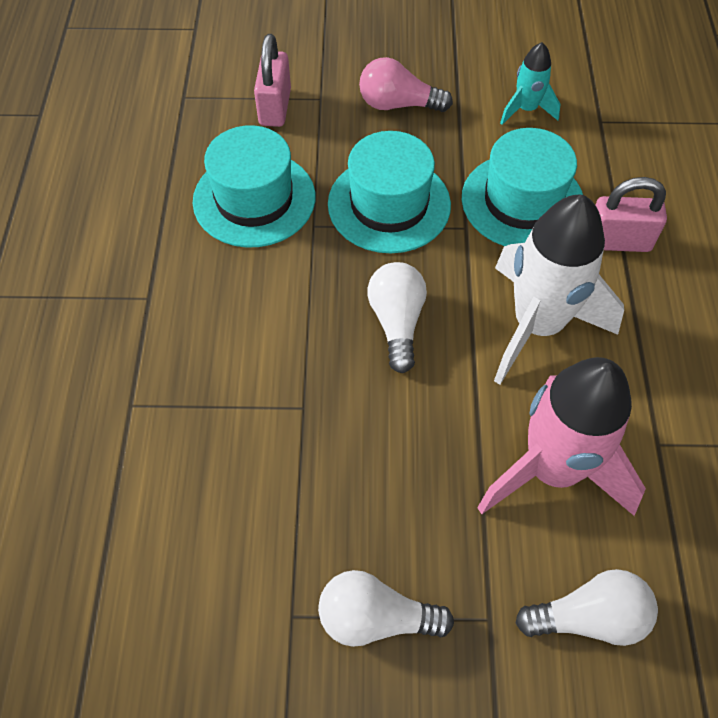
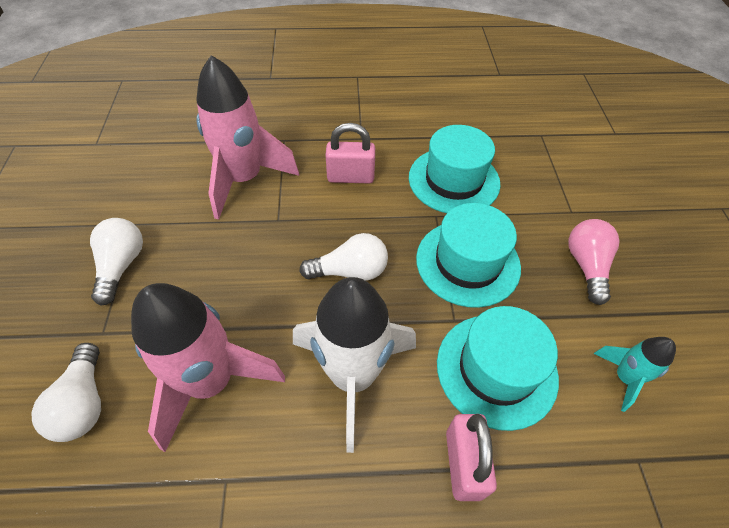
camera: 85 degrees right, 5 degrees down
pink padlock [254,34,291,127] -> pink padlock moved to [325,123,375,183]
none -> pink rocket [196,55,299,220]

